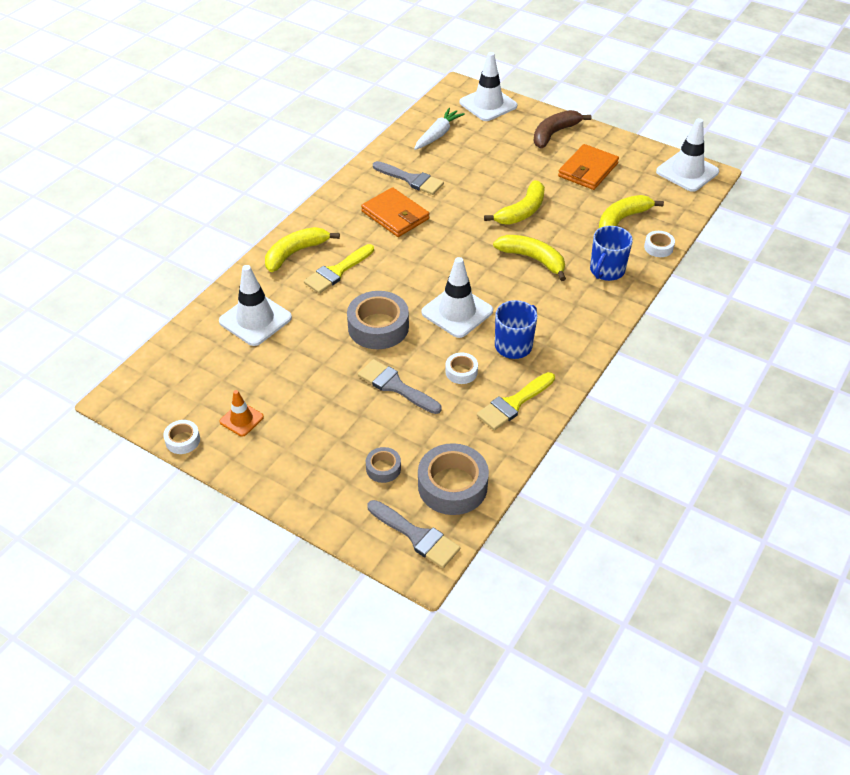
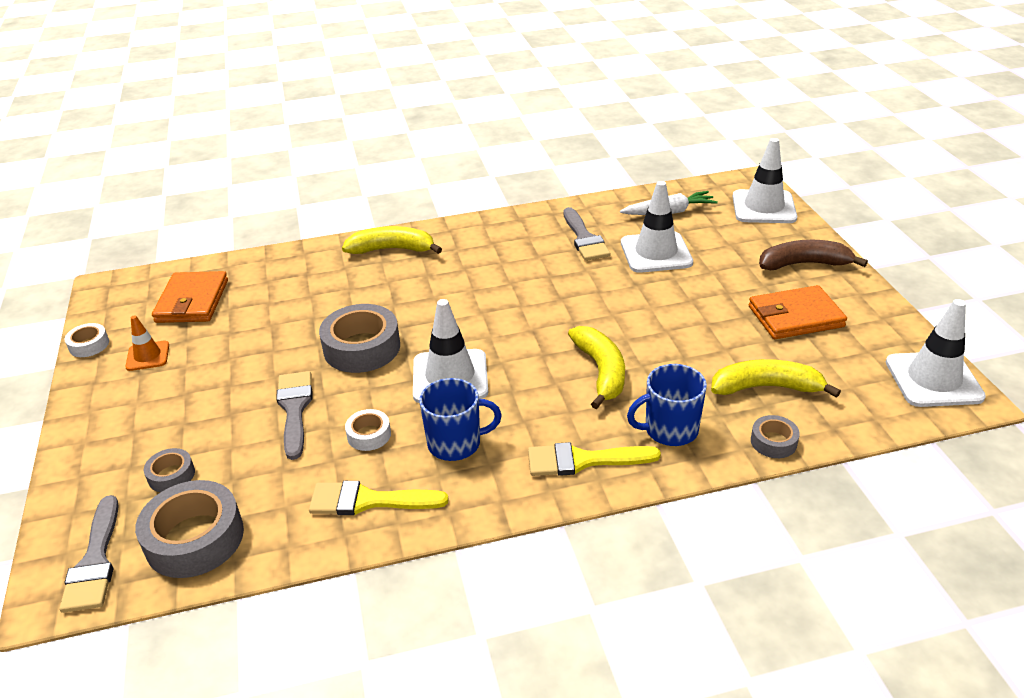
camera: 45 degrees right, 10 degrees down
white traffic cone [219,265,292,346] -> white traffic cone moved to [621,181,693,273]
yellow brush [304,244,374,294] -> yellow brush moved to [528,442,661,476]
orange wallet [361,187,429,237] -> orange wallet moved to [152,271,228,323]
yellow banana [484,180,545,225] -> none
white tape [644,231,675,257] -> grey tape [751,415,800,458]

